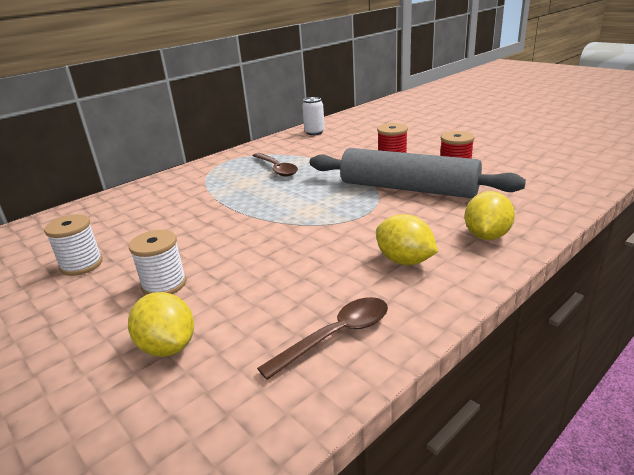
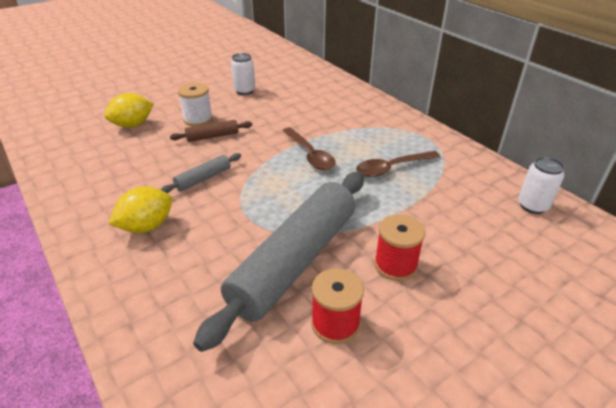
camera: 95 degrees right, 10 degrees up
white spool [44,214,103,276] -> white can [231,53,255,95]
brown spoon [257,297,388,380] -> brown spoon moved to [282,127,336,170]
yellow lemon [464,191,515,240] -> none
none -> grey rolling pin [160,153,241,193]
none -> brown rolling pin [170,120,252,142]

